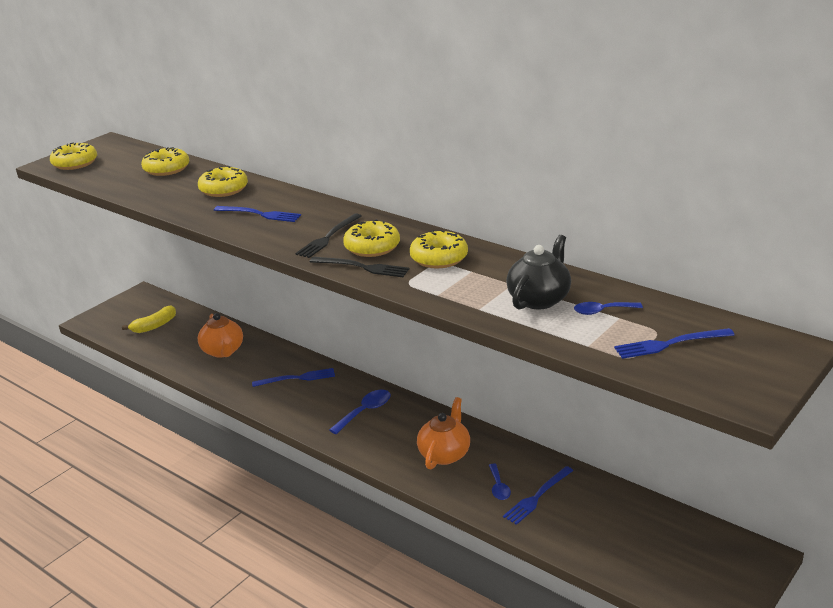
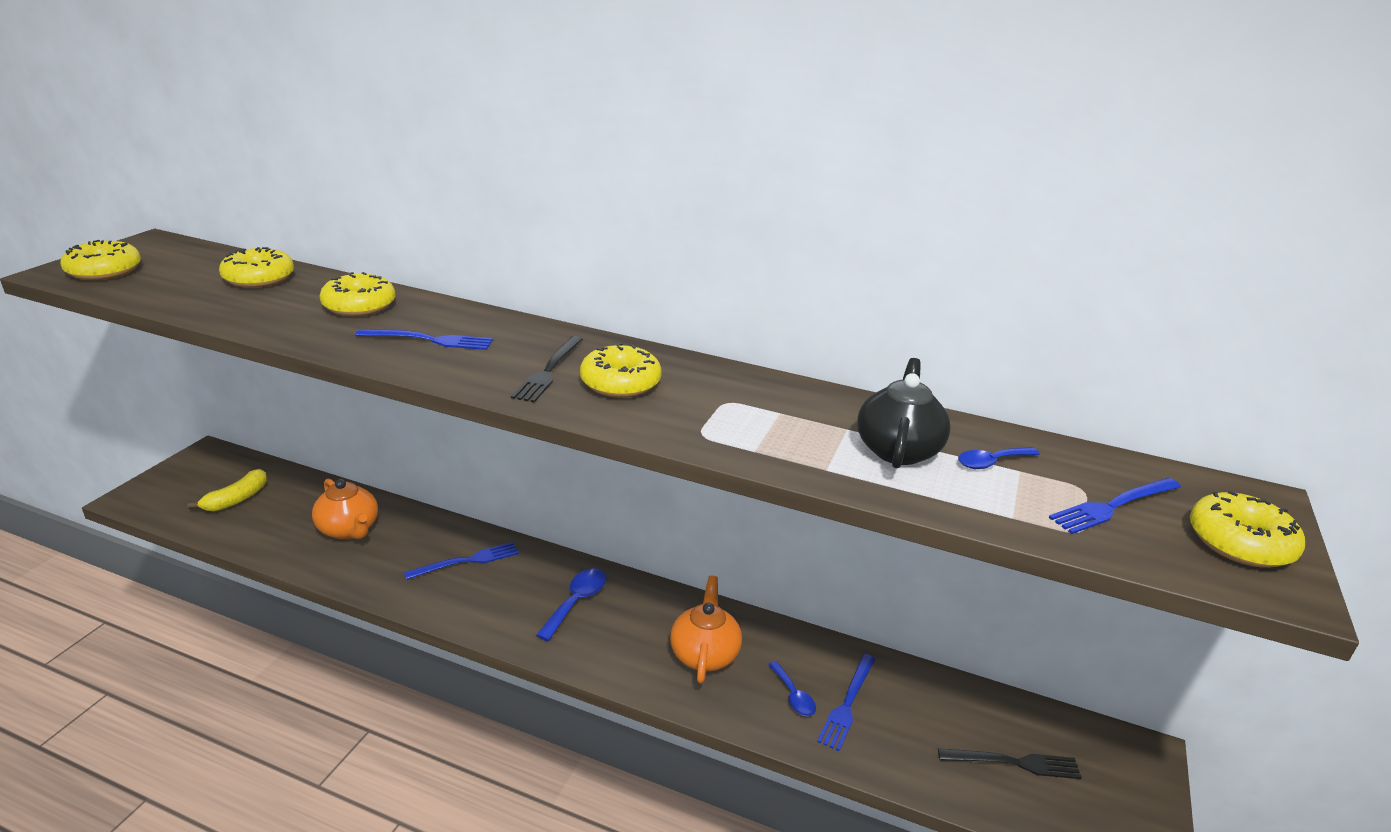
camera: 20 degrees left, 0 degrees up
black fork [310,257,410,277] -> black fork moved to [938,748,1082,779]
yellow donut [410,230,468,268] -> yellow donut moved to [1190,491,1305,568]

